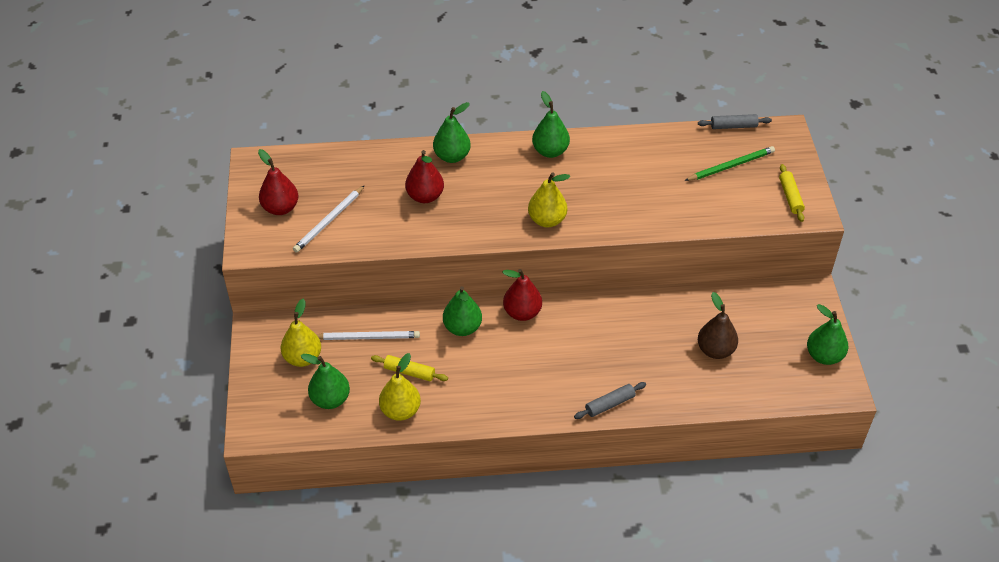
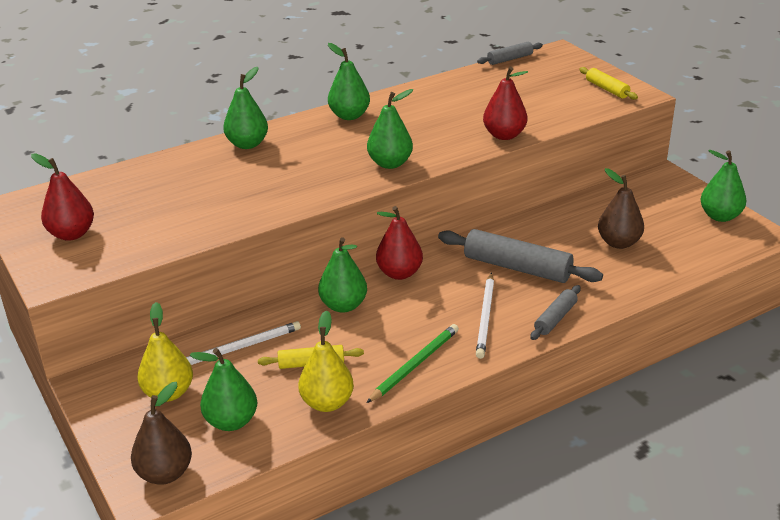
camera: 25 degrees left, 15 degrees down
white pencil [293,185,365,253] -> white pencil moved to [476,272,494,359]
red pear [405,150,444,203] -> red pear moved to [483,67,528,140]
yellow pear [528,172,571,227] -> green pear [367,89,413,169]
green pencil [684,146,775,181] -> green pencil moved to [367,324,459,403]
none -> brown pear [131,382,192,485]
none -> grey rolling pin [438,229,603,283]

